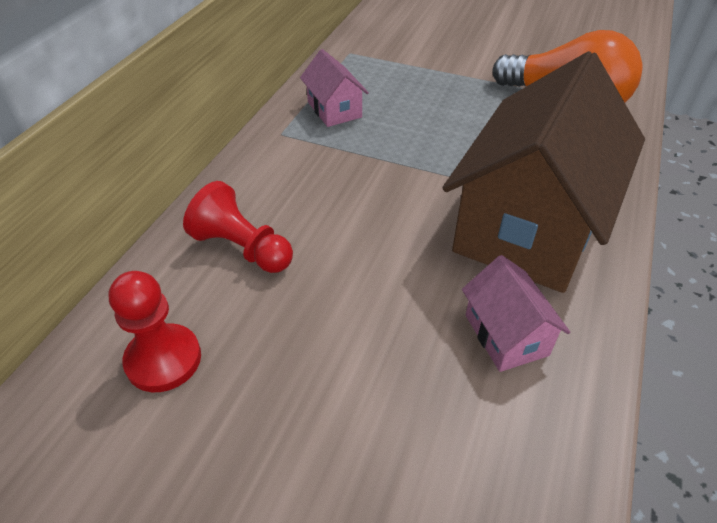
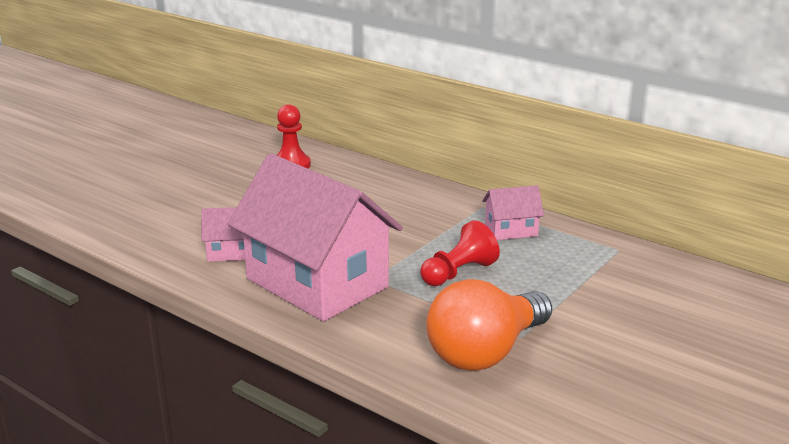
camera: 105 degrees right, 20 degrees down
red pawn [183,181,293,273] -> red pawn moved to [420,220,500,286]
brown house [443,51,645,293] -> pink house [228,154,403,322]

